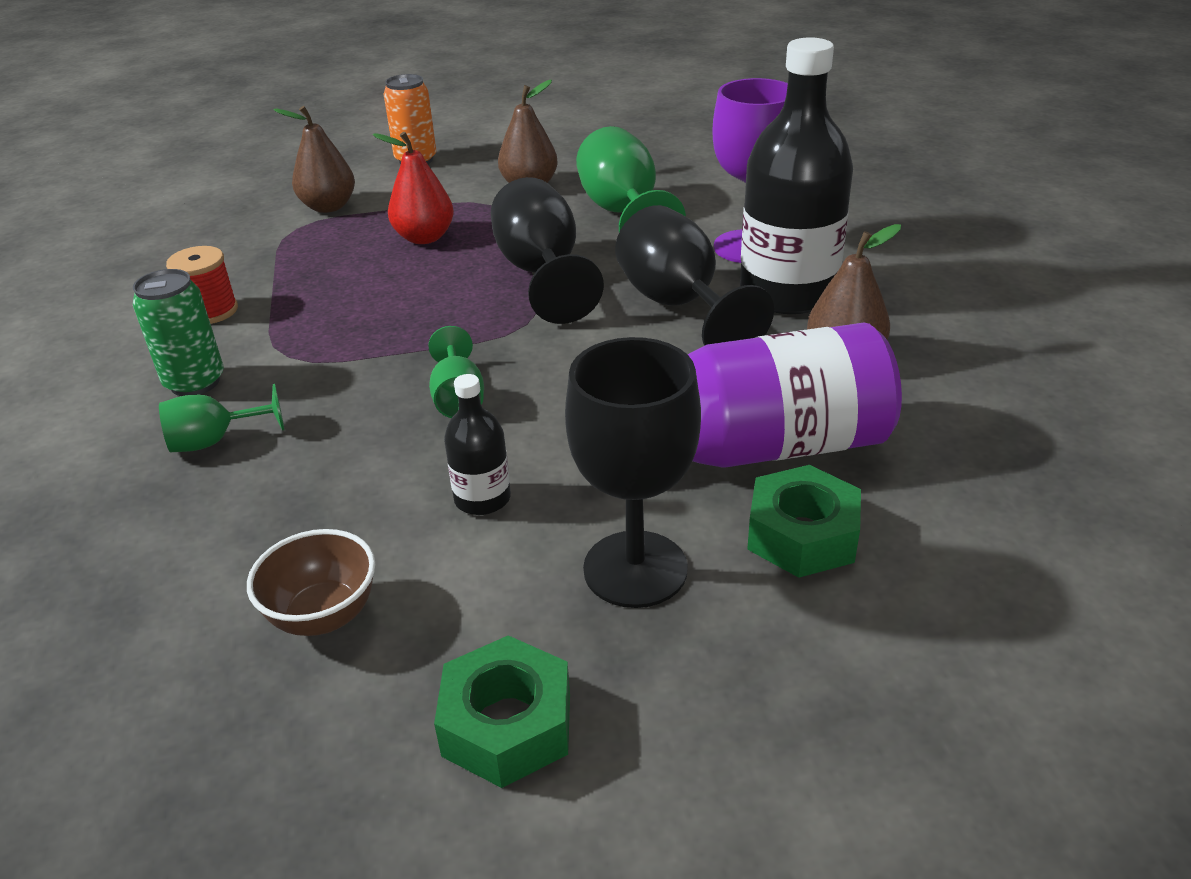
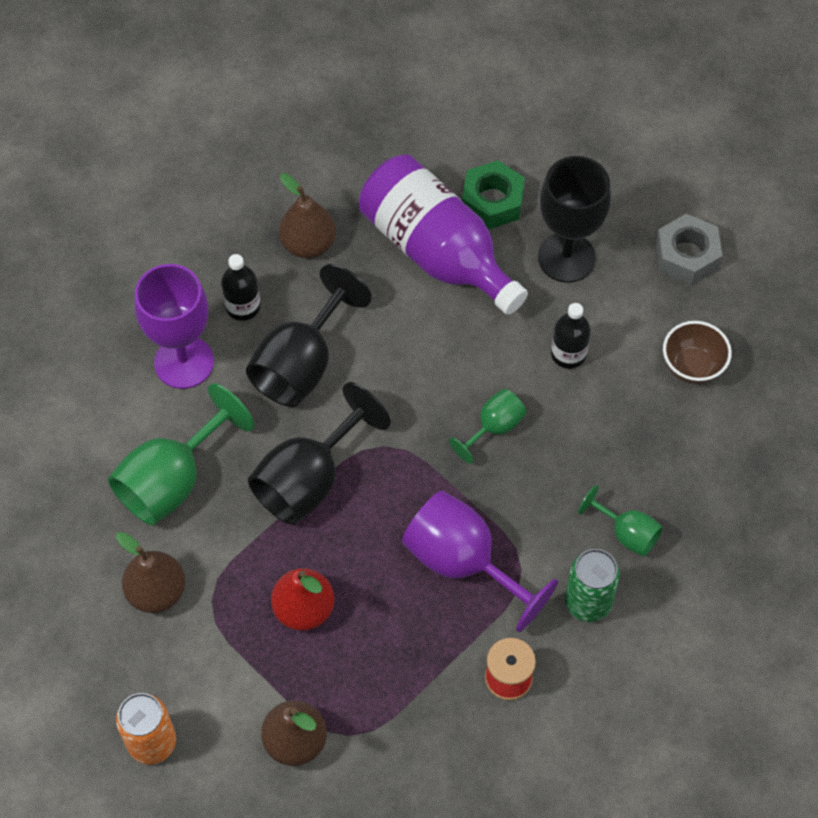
camera: 125 degrees left, 25 degrees up
green nut [434,635,570,788] -> grey nut [656,214,722,285]
black bottle [740,37,853,314] -> black bottle [221,254,261,321], size x0.46
none -> purple goblet [402,490,558,632]

